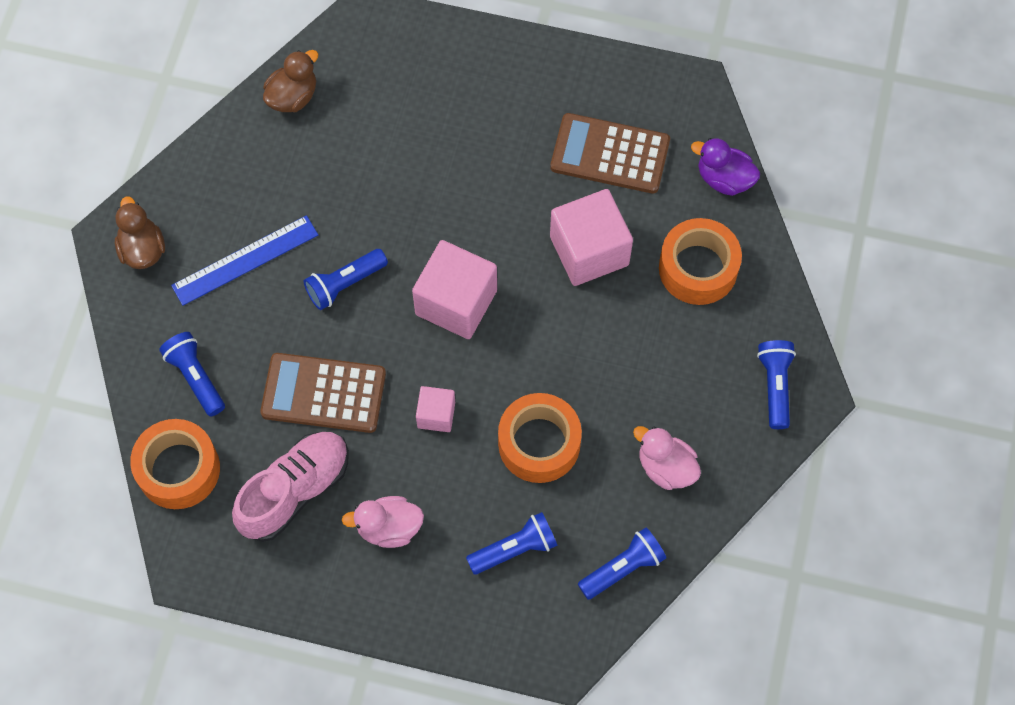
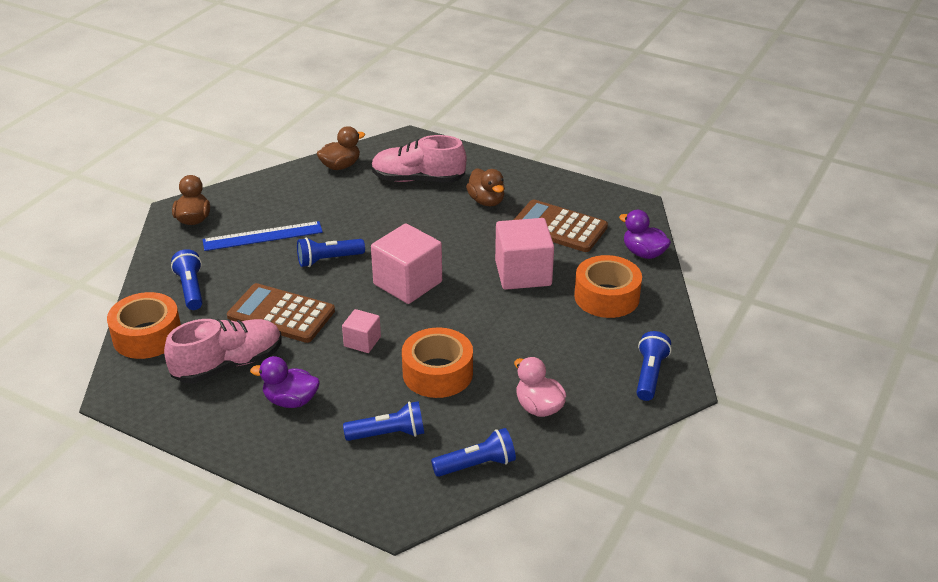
camera: 15 degrees right, 30 degrees down
pink duck [342,496,424,548] -> purple duck [250,356,320,408]
none -> pink shoe [371,135,467,183]
none -> brown duck [466,168,505,206]

